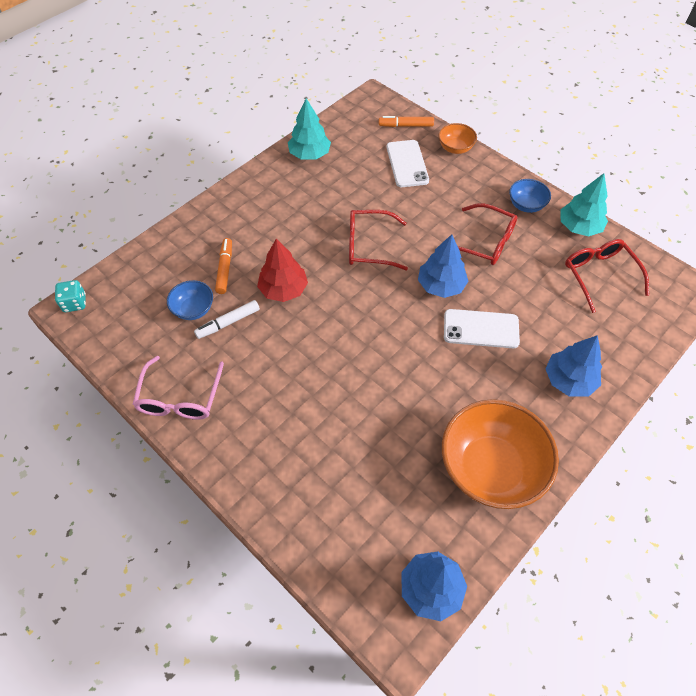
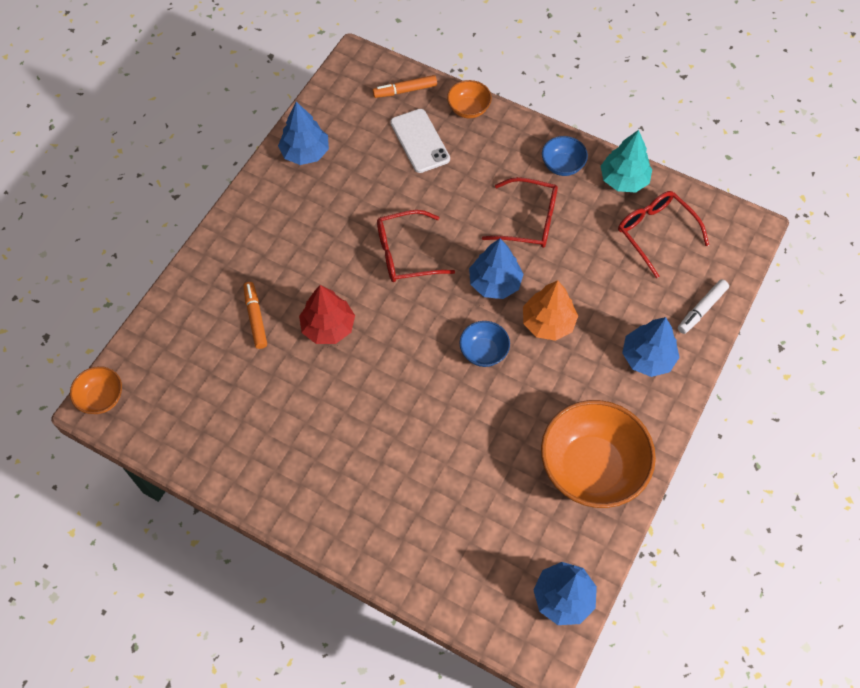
camera: 15 degrees left, 5 degrees up
turquoise dice [55,280,86,312] -> orange bowl [70,366,122,414]
pink glasses [133,356,224,420] -> none
blue bowl [167,280,213,320] -> blue bowl moved to [459,321,510,367]
white marker [194,300,260,339] -> white marker moved to [678,279,729,334]
turquoise tree [288,98,331,160] -> blue tree [278,101,329,165]
white phone [444,309,520,348] -> orange tree [523,280,578,341]

